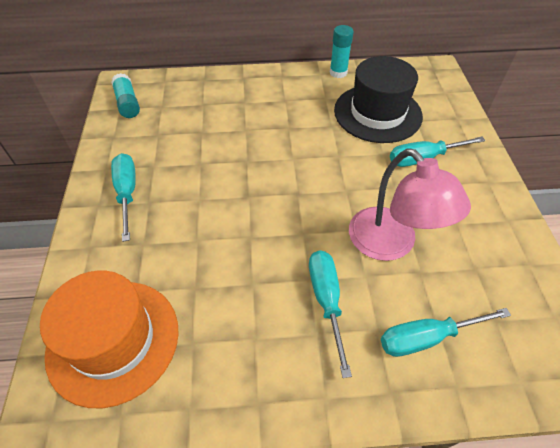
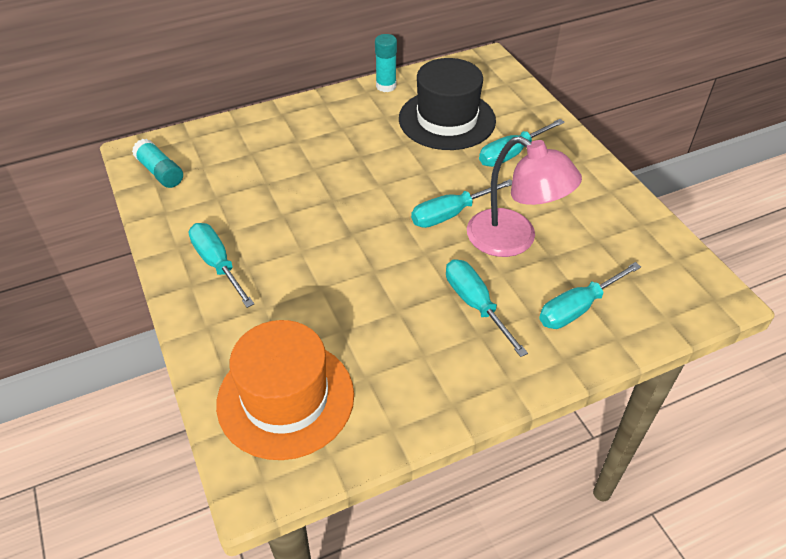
camera: 20 degrees left, 5 degrees down
none -> turquoise screwdriver [411,179,512,228]

